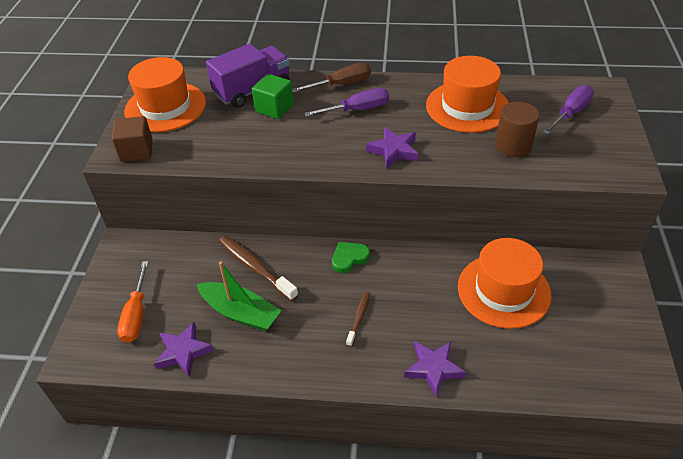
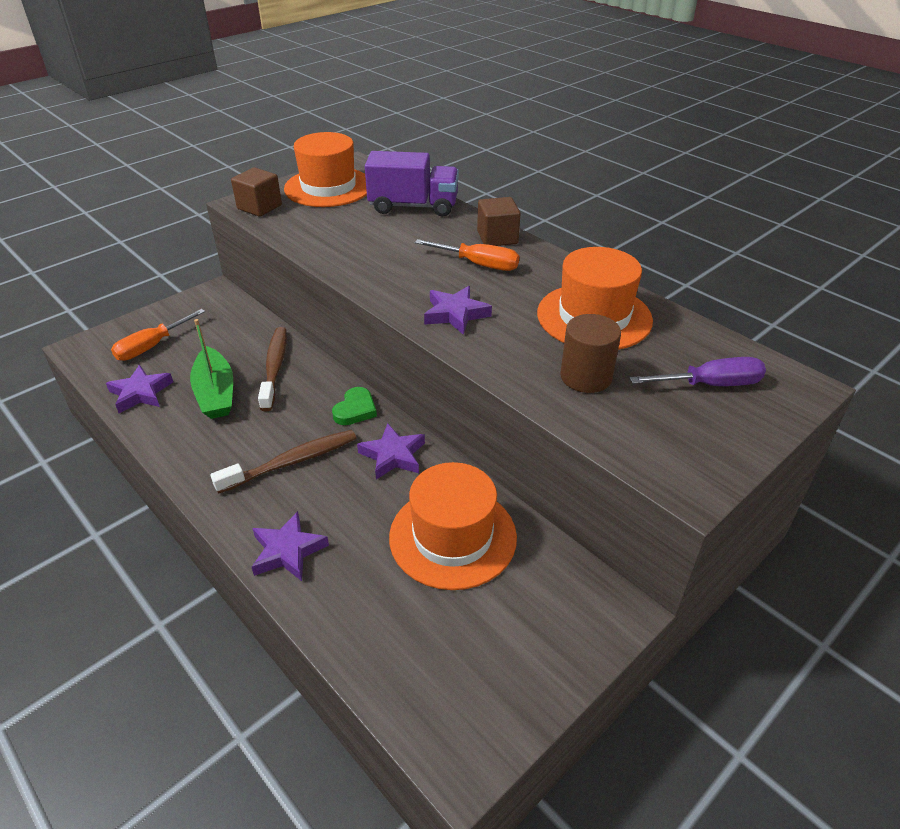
camera: 40 degrees right, 5 degrees down
green cube [252,74,294,119] -> none
brown screwdriver [292,63,371,93] -> brown cube [477,197,521,246]
purple screwdriver [304,88,389,117] -> orange screwdriver [415,239,519,271]
green heart [332,242,370,273] -> green heart turned 105 degrees clockwise [332,387,377,425]
brown toothbrush [346,292,370,347] -> brown toothbrush [210,430,356,494], size x1.80
none -> purple star [357,423,425,480]

